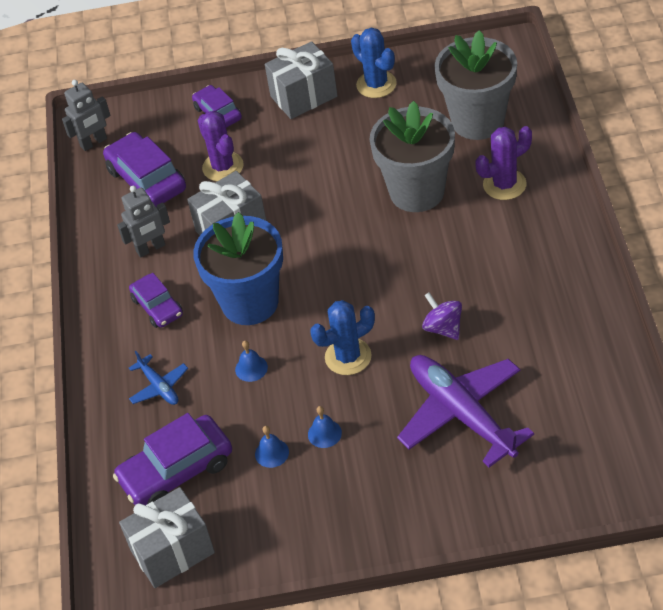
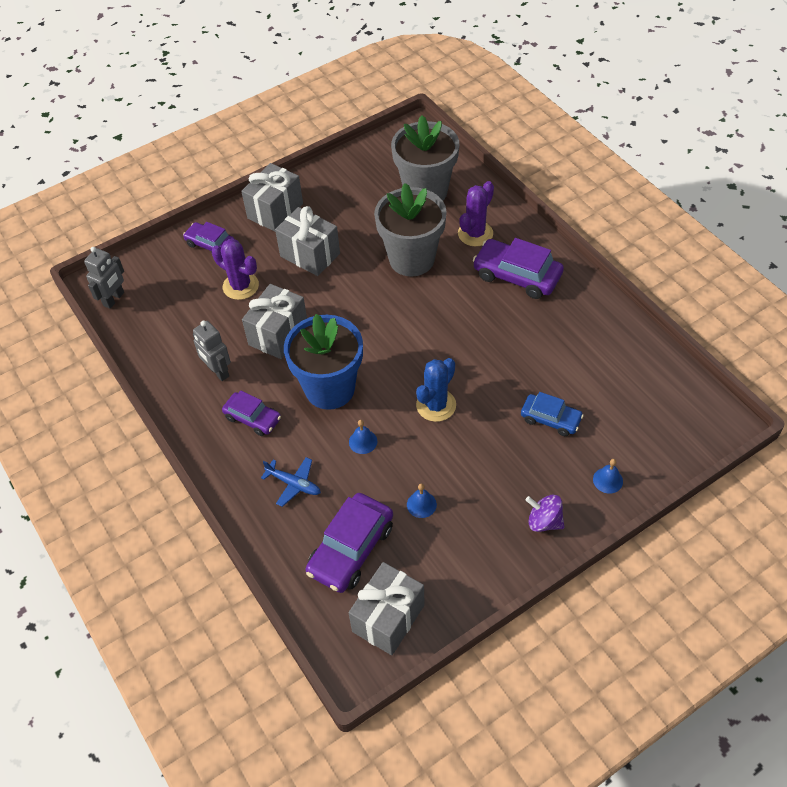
camera: 30 degrees left, 5 degrees up
purple car [103,132,186,207] -> purple car moved to [473,238,564,299]
grey robot [117,186,170,257] -> grey robot turned 105 degrees clockwise [193,321,231,381]
blue bell [308,406,342,448] -> blue bell moved to [593,459,623,494]
blue cactus [351,28,397,98] -> none
purple plane [397,355,534,467] -> blue car [521,392,584,436]
purple spinning top [422,293,462,340] -> purple spinning top moved to [526,495,565,532]
none -> grey gift [275,206,340,276]

